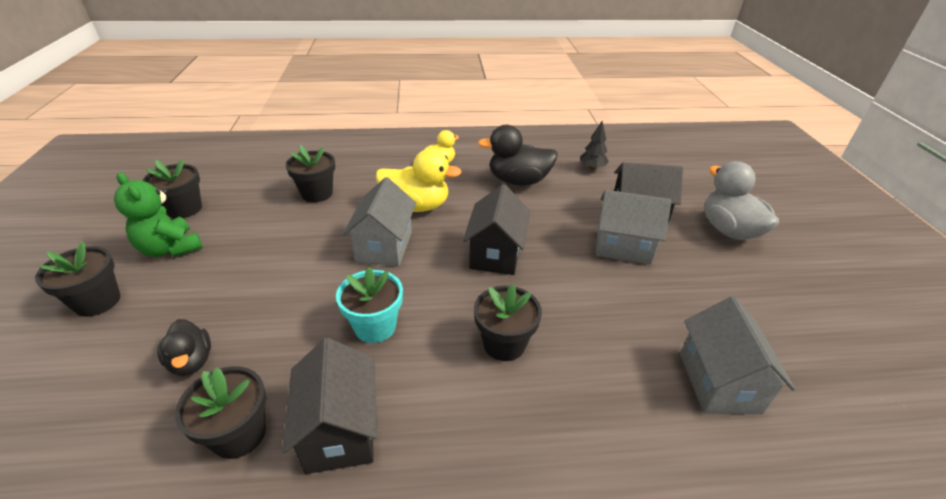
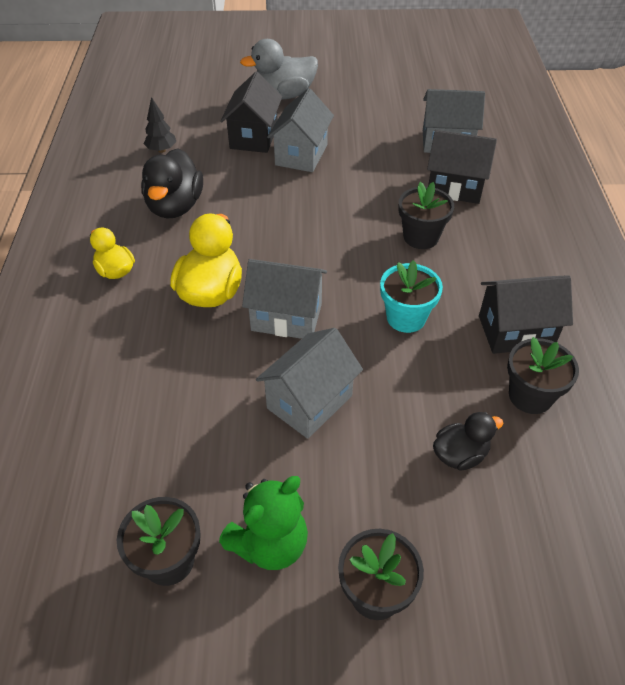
camera: 85 degrees left, 10 degrees up
black flower pot [286,145,335,202] -> none
black house [463,184,530,275] -> black house moved to [427,130,497,204]
none -> grey house [256,328,363,439]

